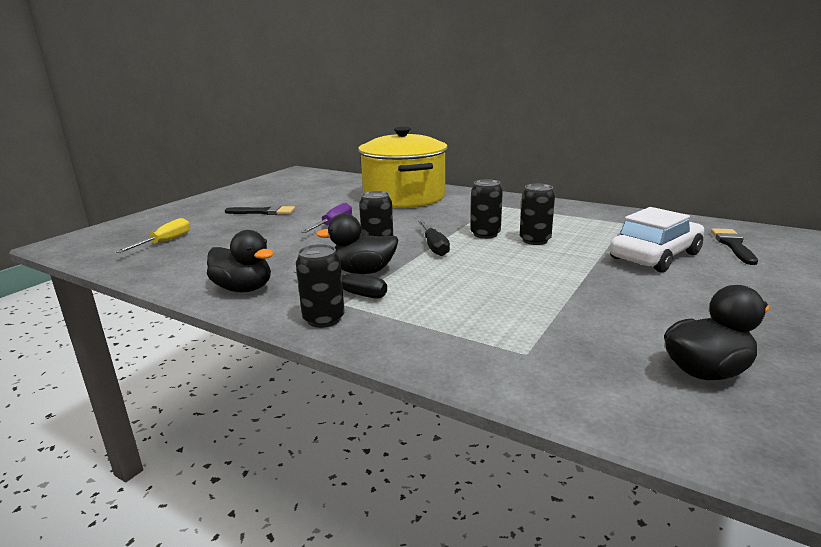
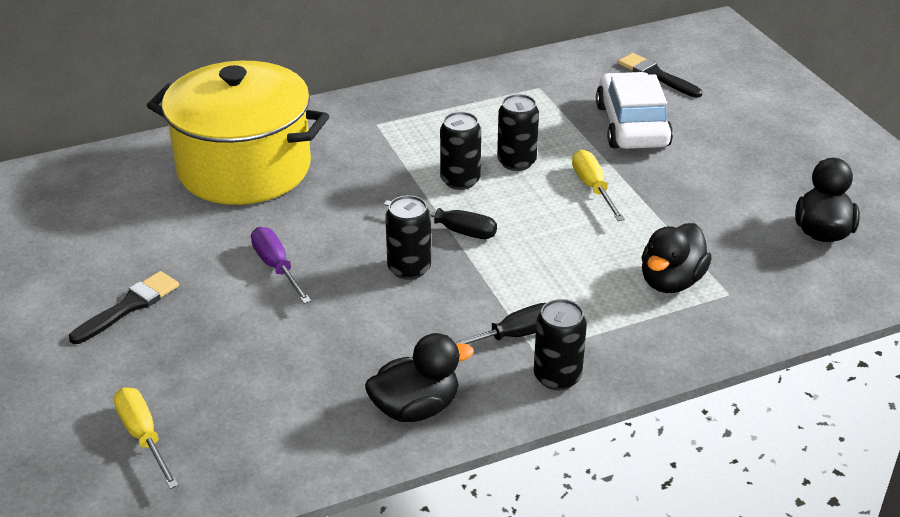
camera: 55 degrees left, 15 degrees up
black duck [316,214,398,274] -> black duck moved to [642,223,712,293]
none -> yellow screwdriver [572,150,625,221]

